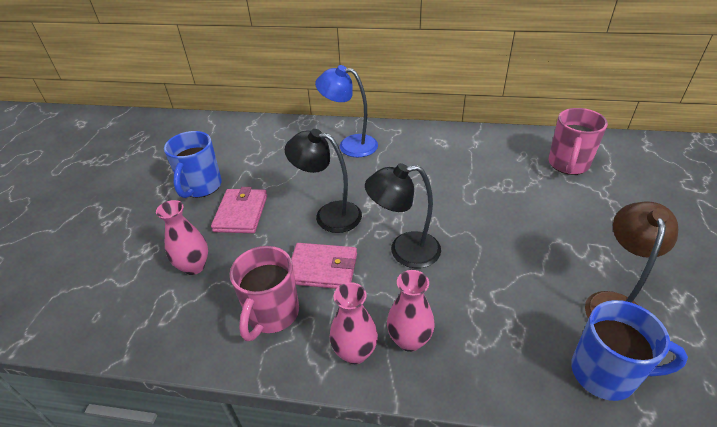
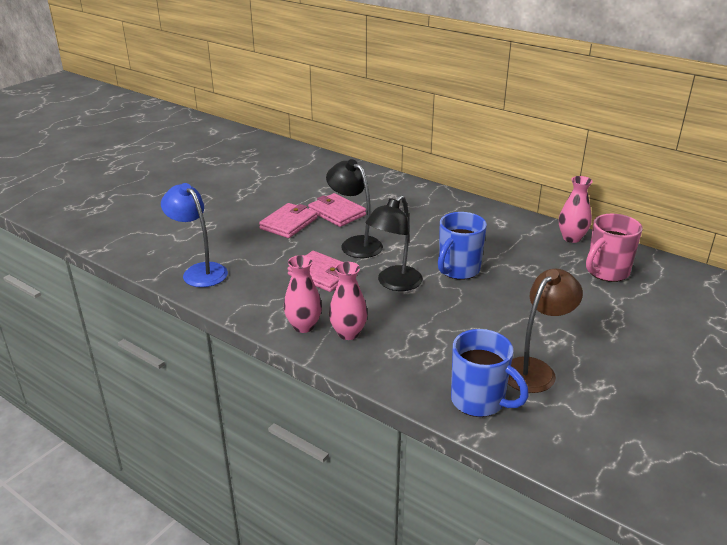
camera: 25 degrees right, 10 degrees down
pink vase [156,200,208,275] -> pink vase moved to [559,176,593,243]
blue mug [164,131,222,198] -> blue mug moved to [438,212,487,280]
pink mug [230,246,299,341] -> none
blue lamp [315,65,378,157] -> blue lamp moved to [161,183,228,287]
black lamp [365,163,441,268] -> black lamp turned 75 degrees counterclockwise [366,195,423,291]
none -> pink wallet [308,193,366,227]

